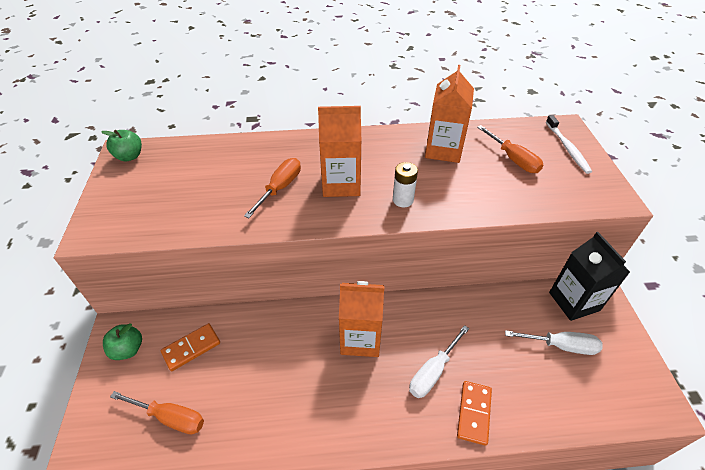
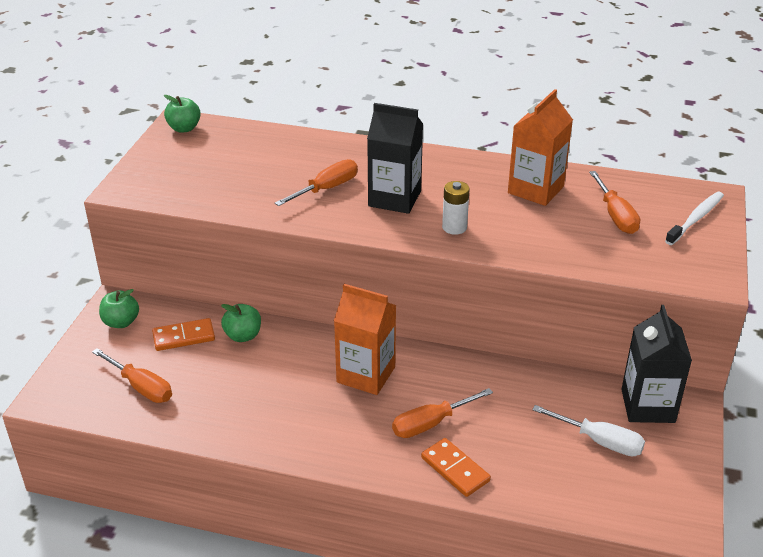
camera: 20 degrees right, 10 degrees down
orange carton [318,106,361,197] -> black carton [367,103,423,214]
white screwdriver [409,325,469,398] -> orange screwdriver [392,388,493,438]
orange domino [457,381,492,446] -> orange domino turned 75 degrees counterclockwise [421,438,491,497]
white toothbrush [546,115,592,174] -> white toothbrush turned 150 degrees counterclockwise [665,192,724,245]
none -> green apple [221,304,261,342]

